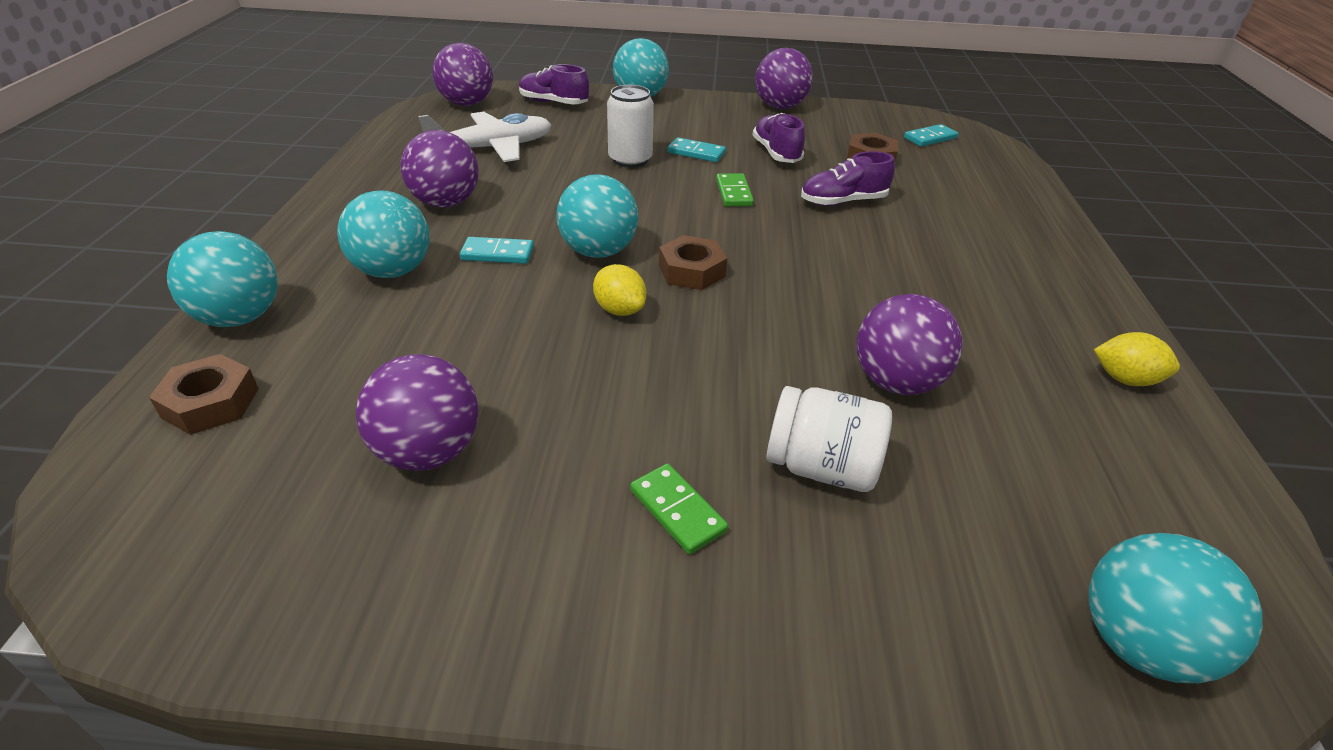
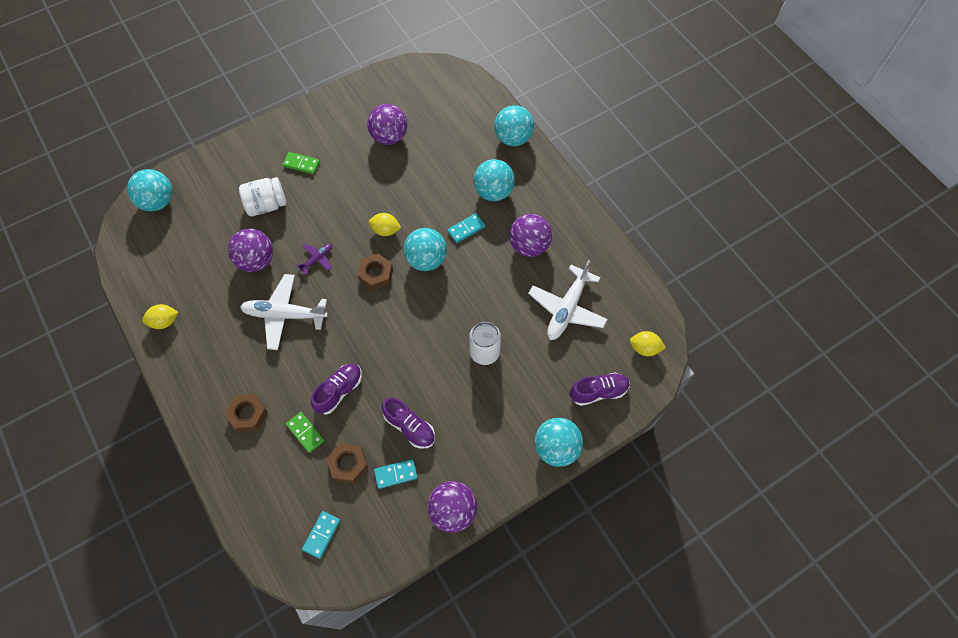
camera: 145 degrees right, 25 degrees up
brown nut [149,354,259,435] -> brown nut moved to [225,394,268,432]
purple ball [432,43,493,106] -> yellow lemon [630,331,666,356]
turquoise domino [668,137,726,162] -> turquoise domino moved to [374,459,418,489]
green domino [716,173,754,206] -> green domino moved to [286,412,325,453]
none -> white plane [240,274,328,350]
none -> purple plane [296,244,332,274]

